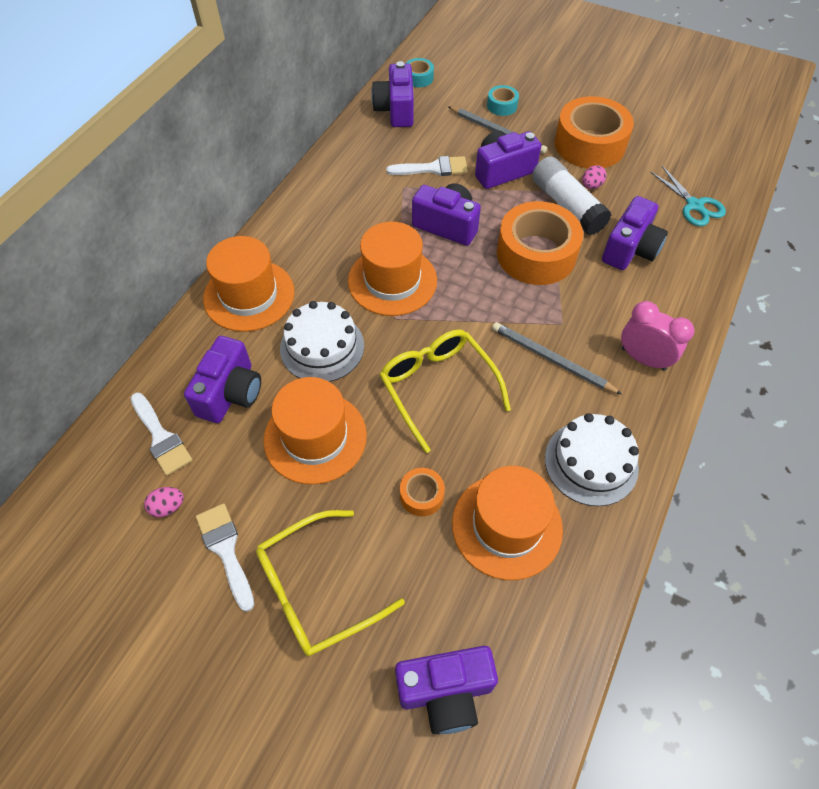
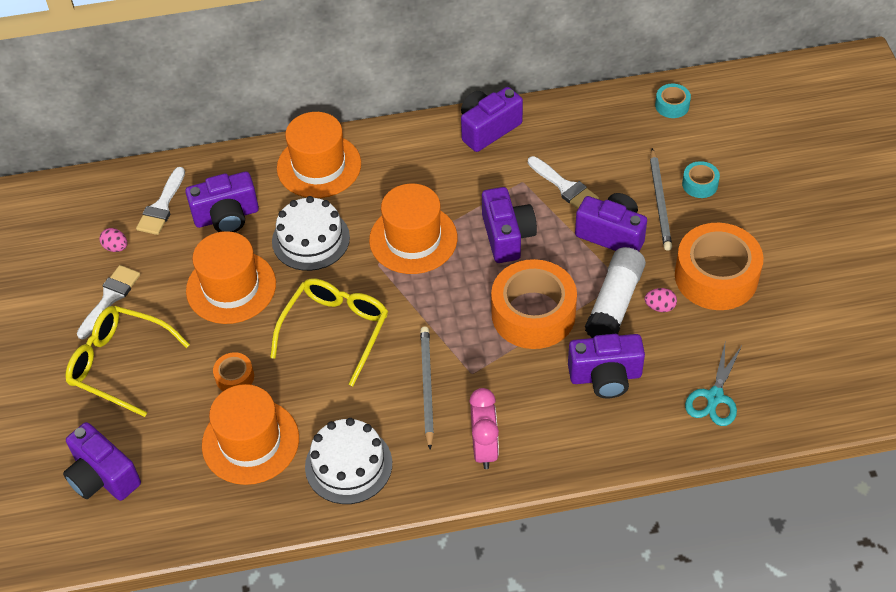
camera: 55 degrees right, 5 degrees down
purple camera [371,61,414,127] -> purple camera moved to [461,87,523,152]

